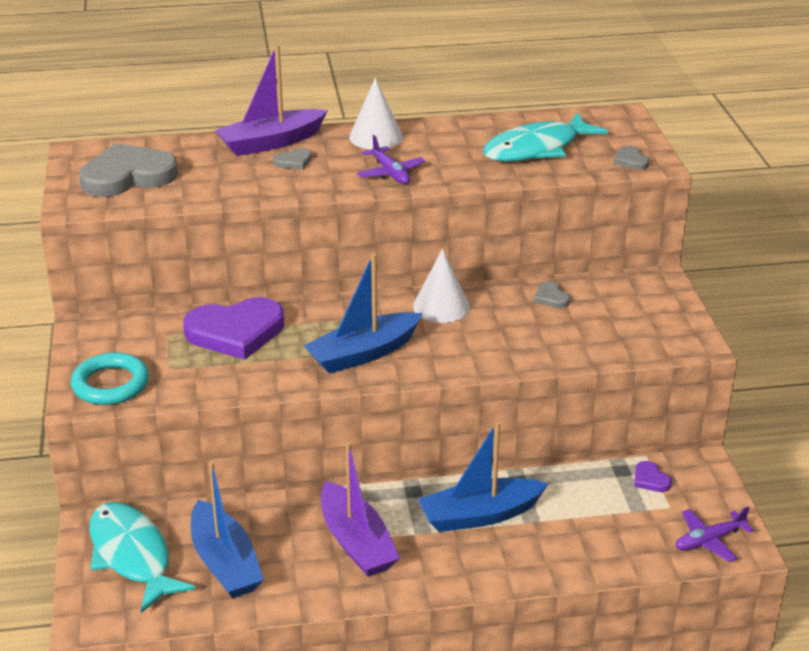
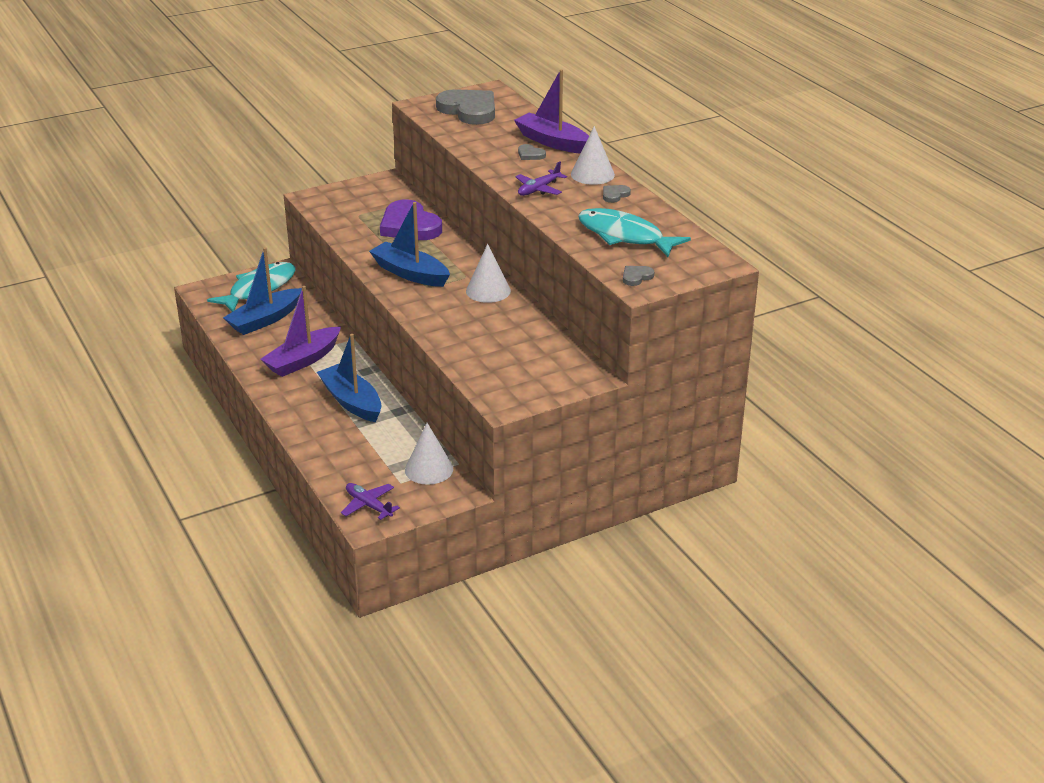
camera: 70 degrees right, 0 degrees up
turquoise ring [71,352,149,405] -> none
grey heart [534,281,570,308] -> grey heart moved to [603,185,631,203]
purple heart [634,461,672,492] -> white cone [405,423,453,485]

